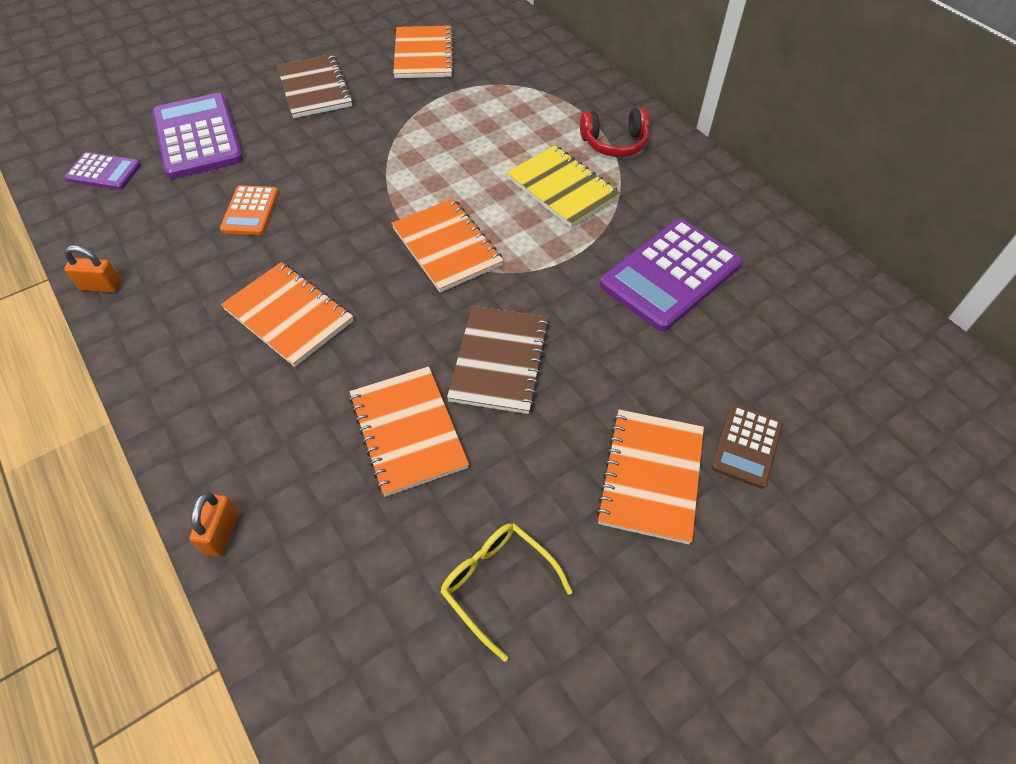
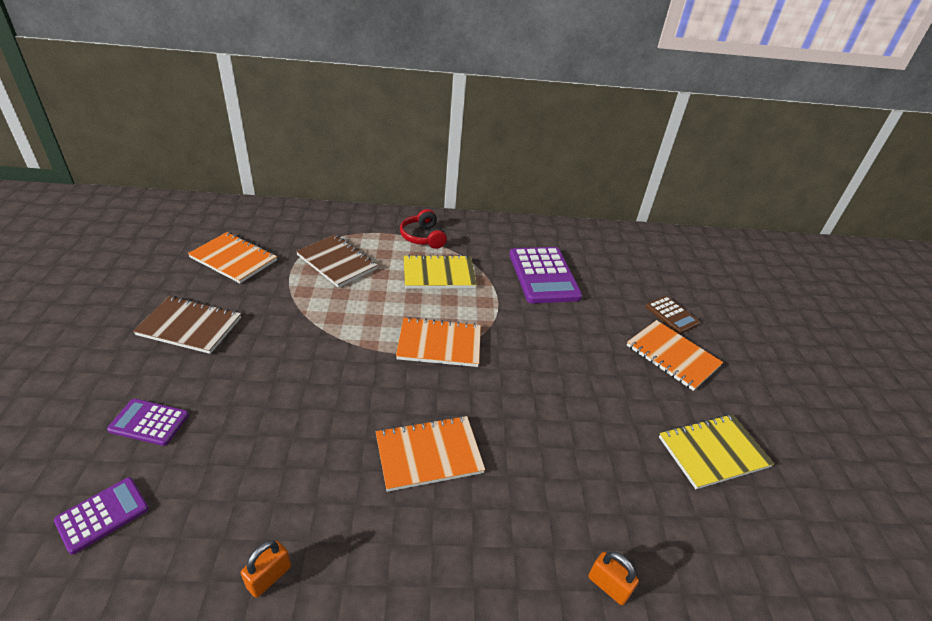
camera: 60 degrees left, 15 degrees down
purple calculator [152,93,243,179] -> purple calculator [107,399,189,446], size x0.54
orange calculator [220,185,279,235] -> none
orange notebook [349,366,469,497] -> none
yellow glasses [440,523,573,662] -> yellow notebook [659,414,774,489]
brown notebook [447,306,549,414] -> brown notebook moved to [296,234,378,288]
red headphones [580,107,649,157] -> red headphones turned 135 degrees clockwise [400,209,447,249]

